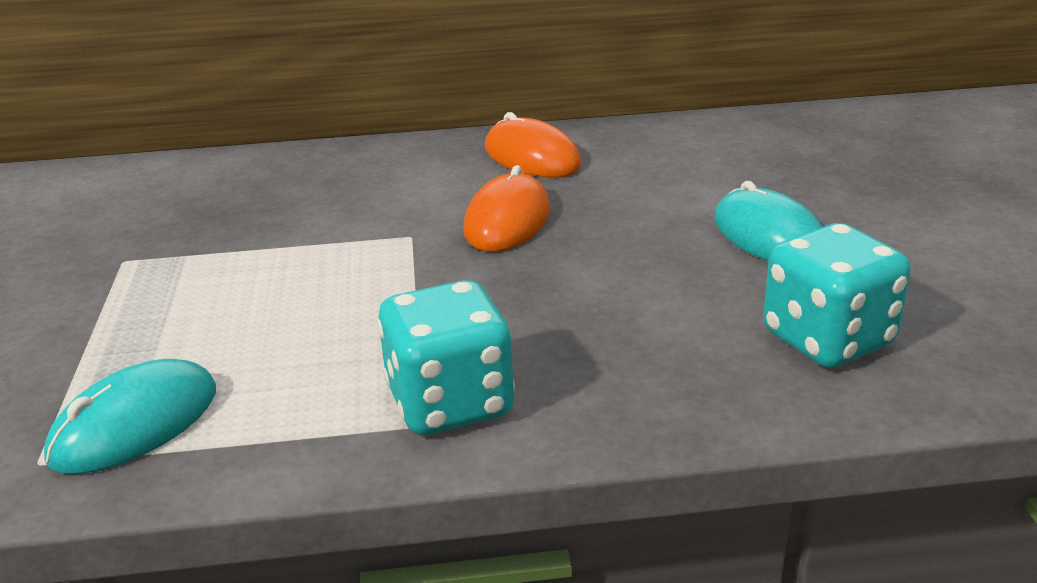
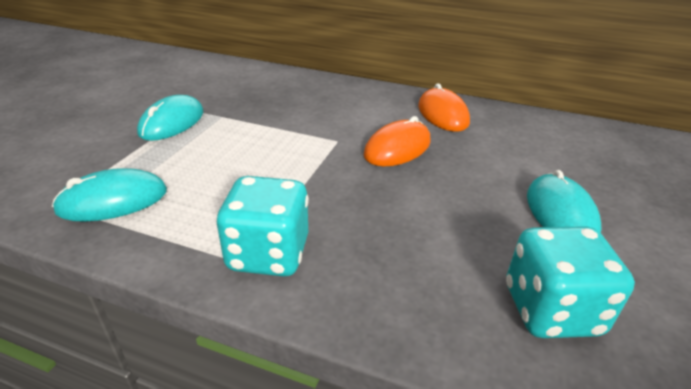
camera: 25 degrees right, 5 degrees up
none -> turquoise mouse [137,95,203,141]

